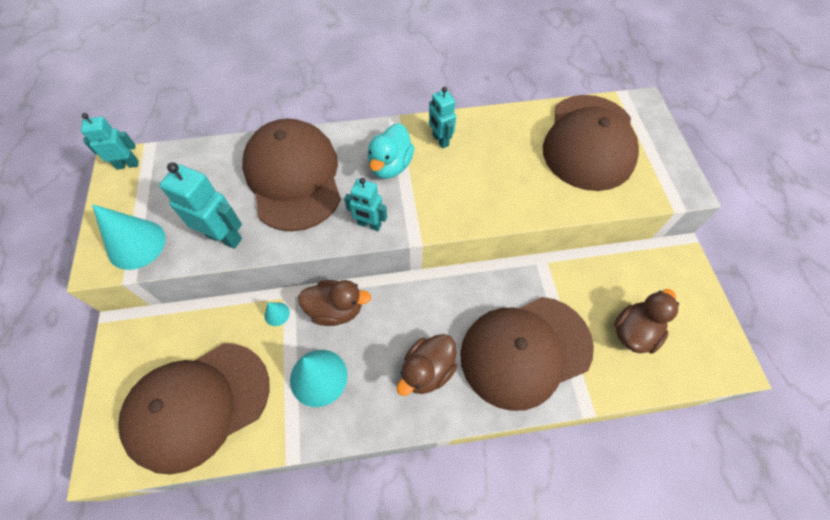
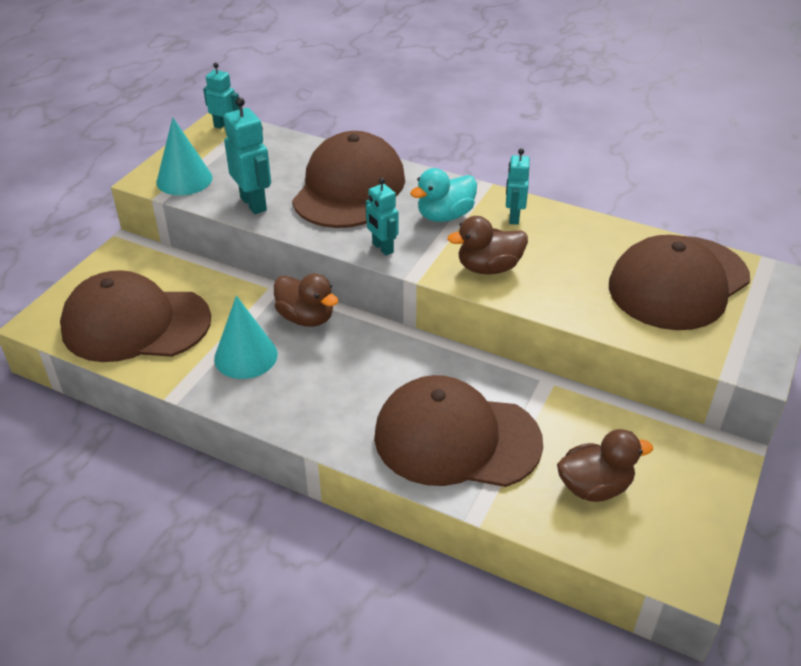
camera: 35 degrees right, 20 degrees down
turquoise cone [264,302,290,326] -> none
brown duck [397,334,457,396] -> brown duck moved to [447,216,528,274]

